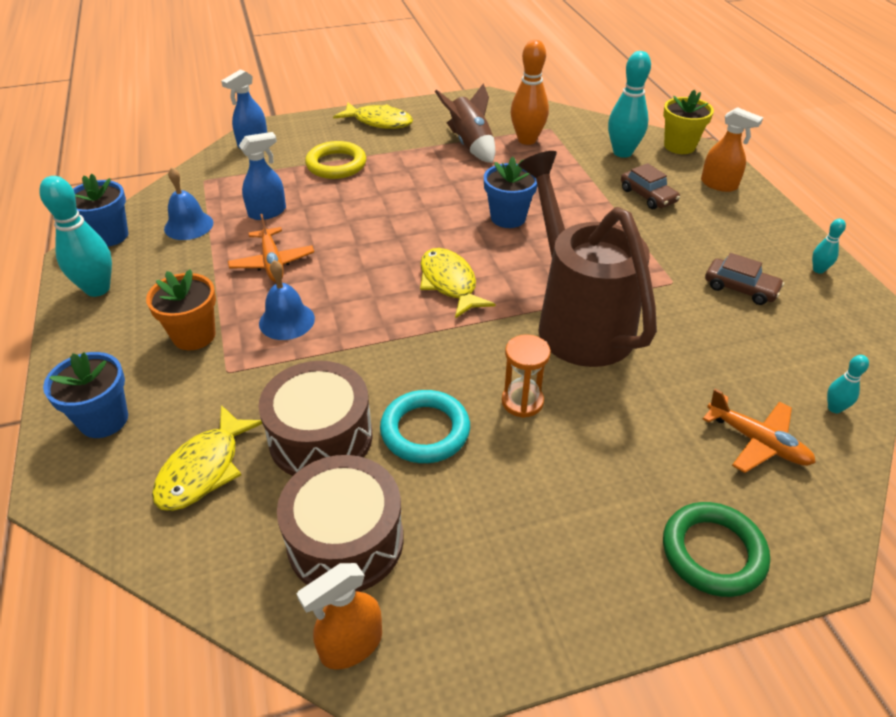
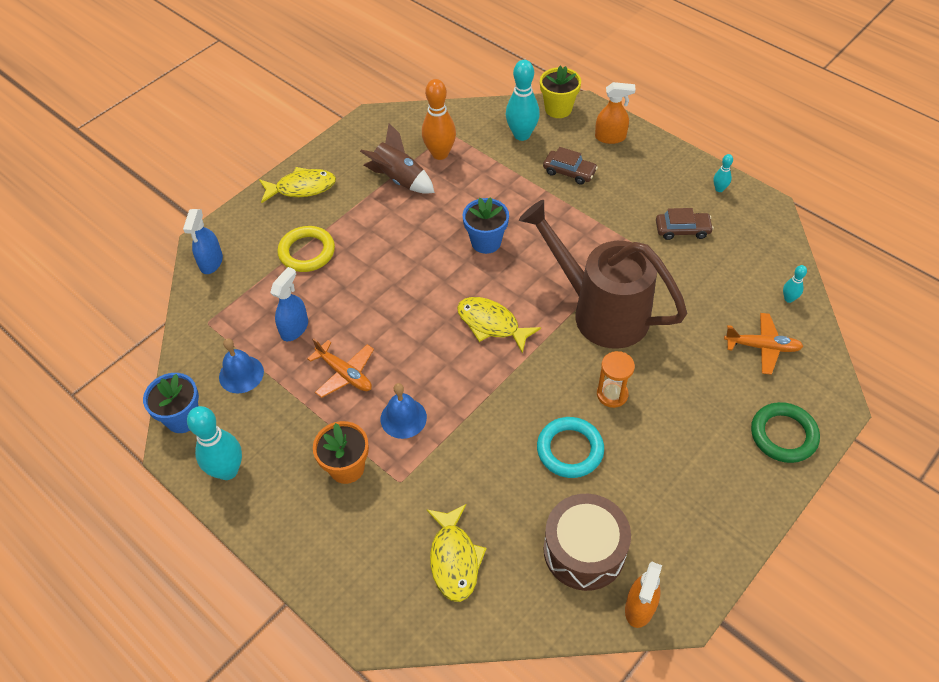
camera: 30 degrees left, 10 degrees up
blue flower pot [43,352,128,438] -> none
brown drum [258,361,373,476] -> none

